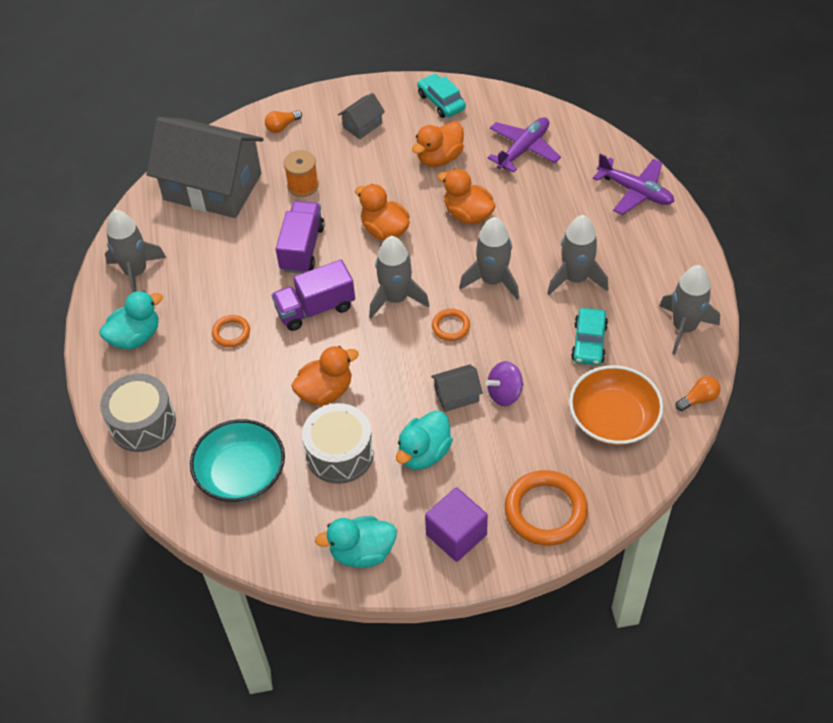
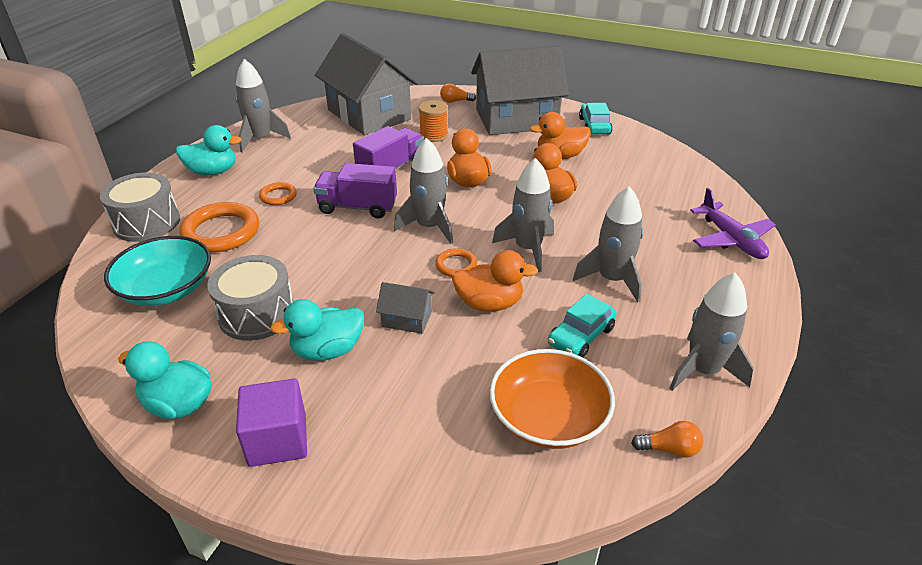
camera: 30 degrees right, 15 degrees down
orange duck [291,346,359,406] -> orange duck moved to [452,250,538,311]
grey house [338,93,385,140] -> grey house [471,45,569,135], size x2.47
purple spinning top [485,361,524,406] -> none
purple plane [487,117,561,173] -> none
orange ring [505,470,588,546] -> orange ring moved to [179,202,259,253]

